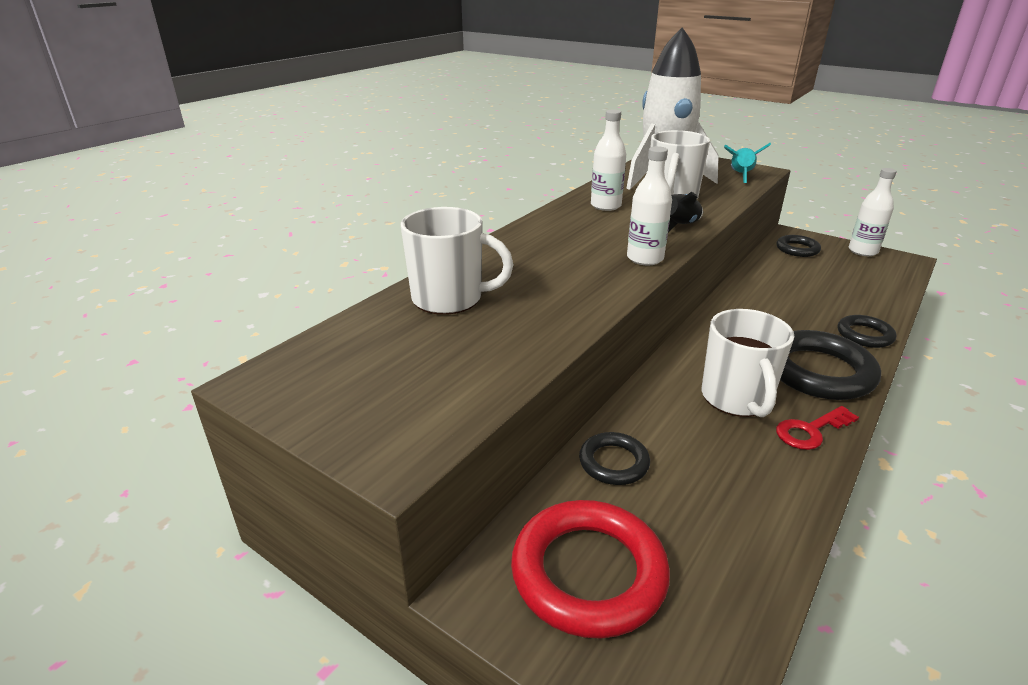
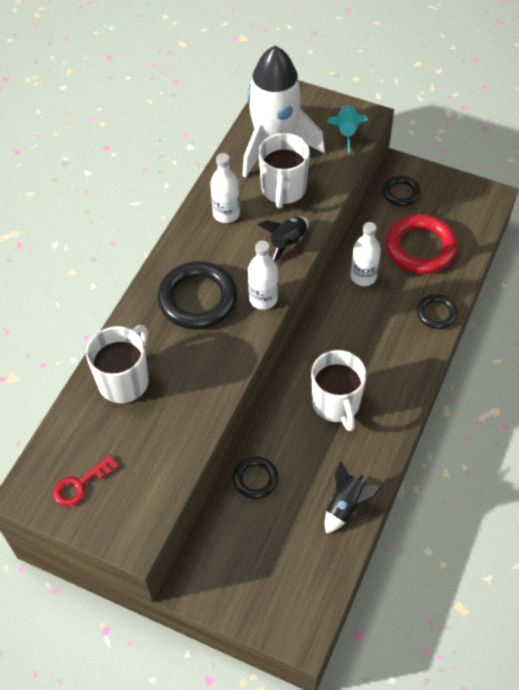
camera: 10 degrees left, 25 degrees up
white mug [401,207,514,315] -> white mug turned 60 degrees counterclockwise [86,325,149,403]
red ring [511,500,670,639] -> red ring moved to [385,214,458,274]
red key [776,406,859,450] -> red key moved to [53,455,119,507]
black ring [780,330,881,400] -> black ring moved to [157,261,237,330]
white bottle [849,168,897,256] -> white bottle moved to [351,222,381,286]
none -> black rocket [325,461,382,533]

